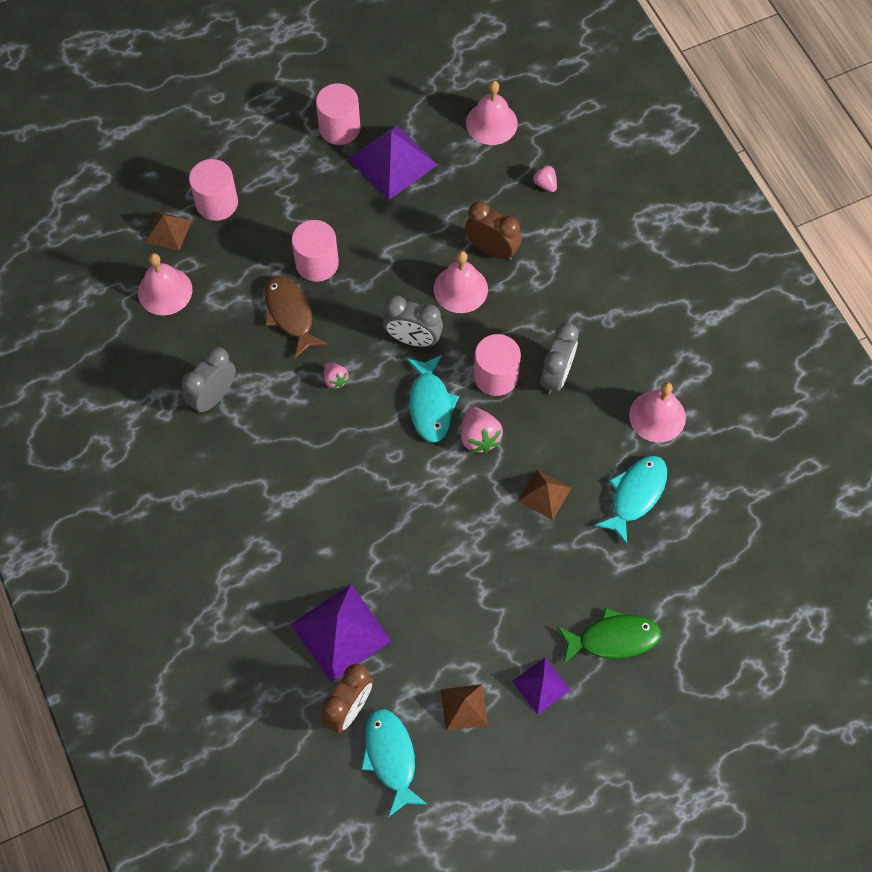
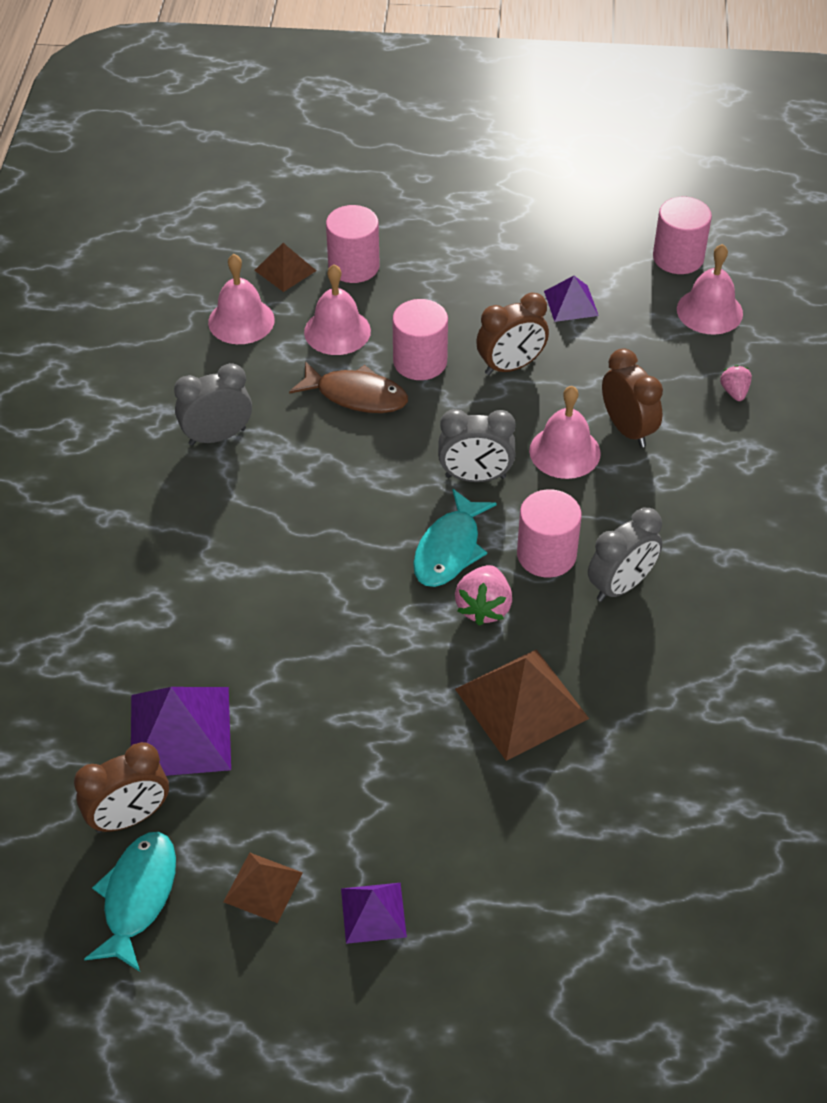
camera: 30 degrees right, 15 degrees down
brown fish [264,275,328,358] -> brown fish turned 105 degrees clockwise [289,361,408,413]
pink cylinder [316,83,360,145] -> pink cylinder moved to [653,197,712,274]
pink strawberry [324,363,349,389] -> none
purple pyramid [349,125,437,200] -> purple pyramid [544,276,599,322], size x0.57
grey clock [383,295,443,347] -> grey clock turned 45 degrees counterclockwise [438,409,515,482]
brown pyramid [518,470,571,520] -> brown pyramid [455,649,589,761], size x1.77
green fish [557,608,661,664] -> none
turquoise fish [594,455,667,545] -> none
pink bell [629,382,686,442] -> pink bell moved to [304,264,371,355]
none -> brown clock [476,293,549,375]

